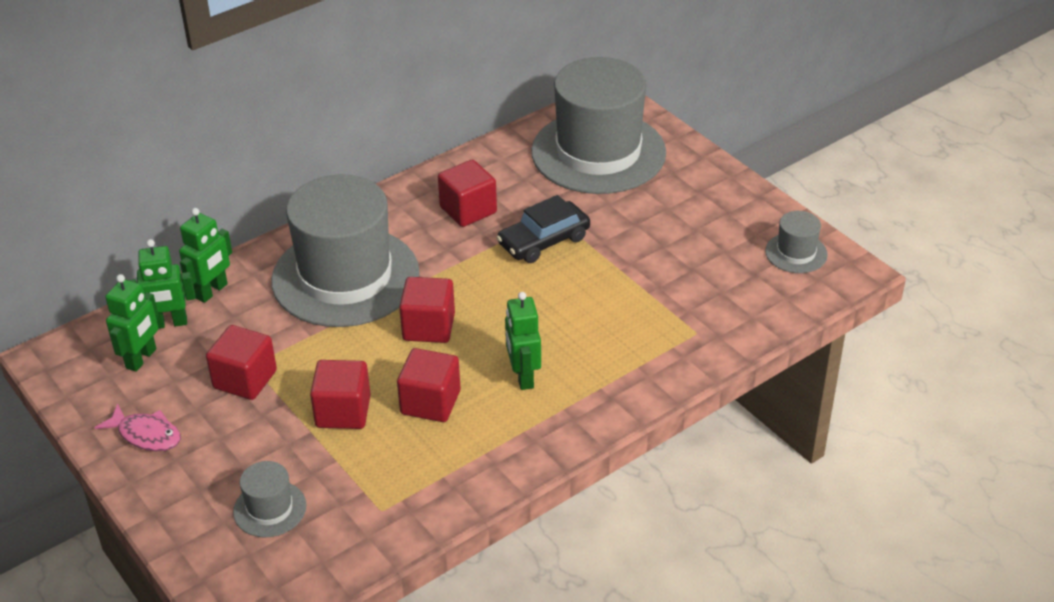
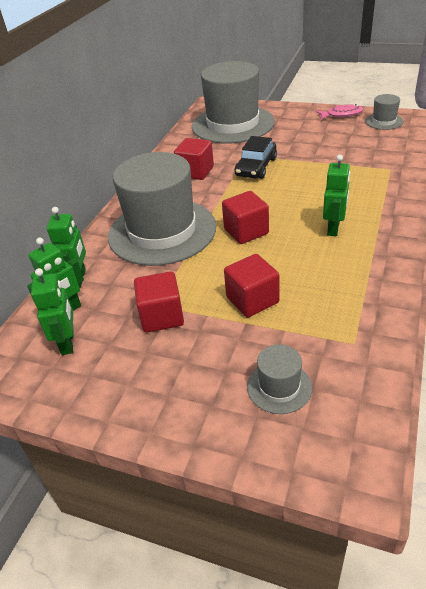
camera: 30 degrees left, 0 degrees up
pink fish [94,403,181,451] -> pink fish moved to [316,104,363,120]
red cube [397,348,460,422] -> none
green robot [505,292,541,390] -> green robot turned 120 degrees counterclockwise [323,155,350,236]

